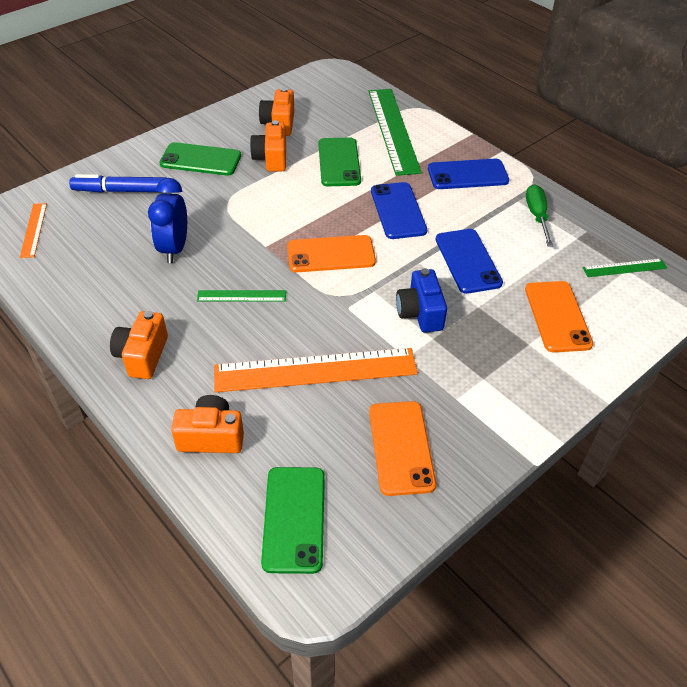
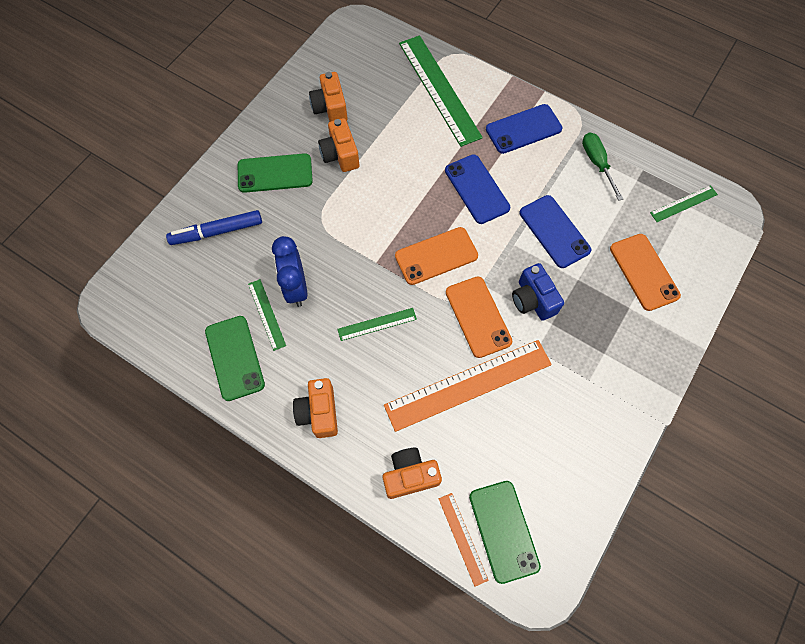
camera: 15 degrees left, 20 degrees up
orange ruler [20,203,47,258] -> orange ruler moved to [439,493,489,587]
green phone [318,138,361,186] -> green phone moved to [205,316,265,401]
orange phone [369,401,436,496] -> orange phone moved to [446,276,512,358]
none -> green ruler [248,279,286,351]

